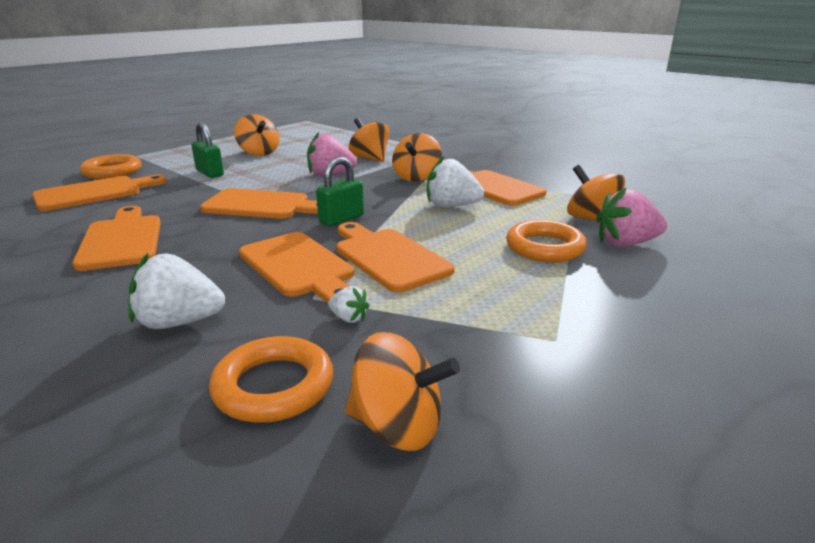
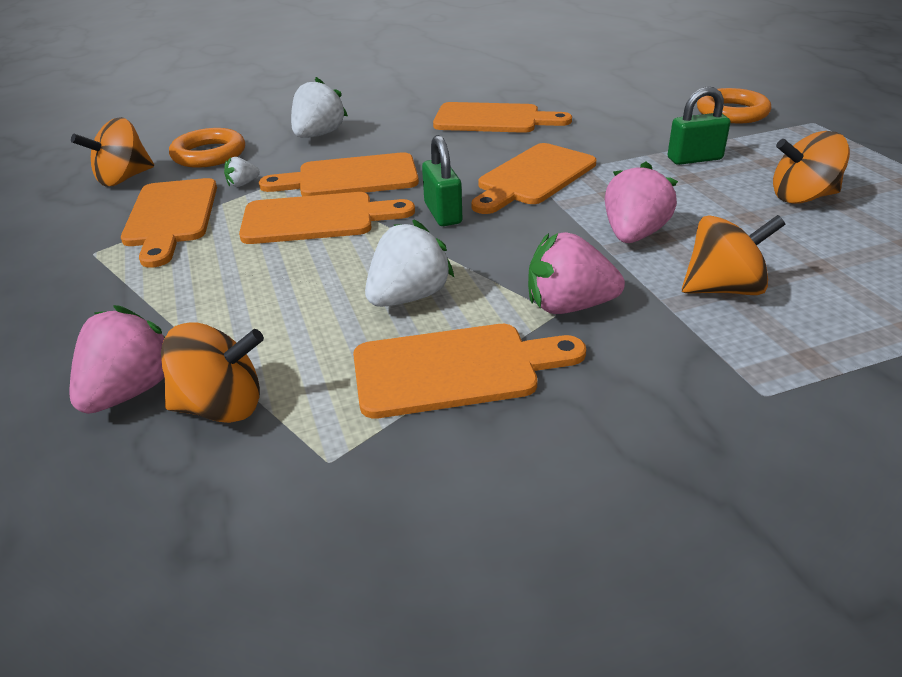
camera: 120 degrees right, 10 degrees up
orange cutting board [32,175,167,211] -> orange cutting board moved to [121,178,217,268]
orange spinning top [392,133,442,182] -> pink strawberry [528,232,625,314]
orange ring [506,220,587,262] -> none

